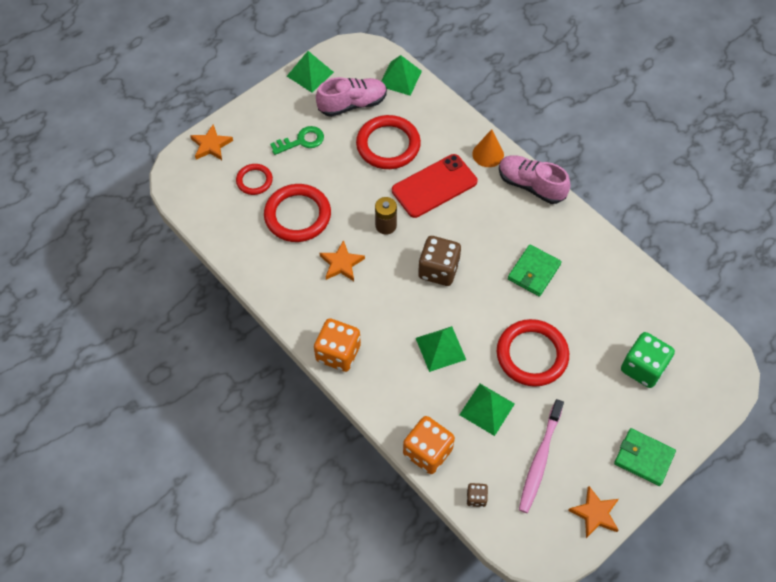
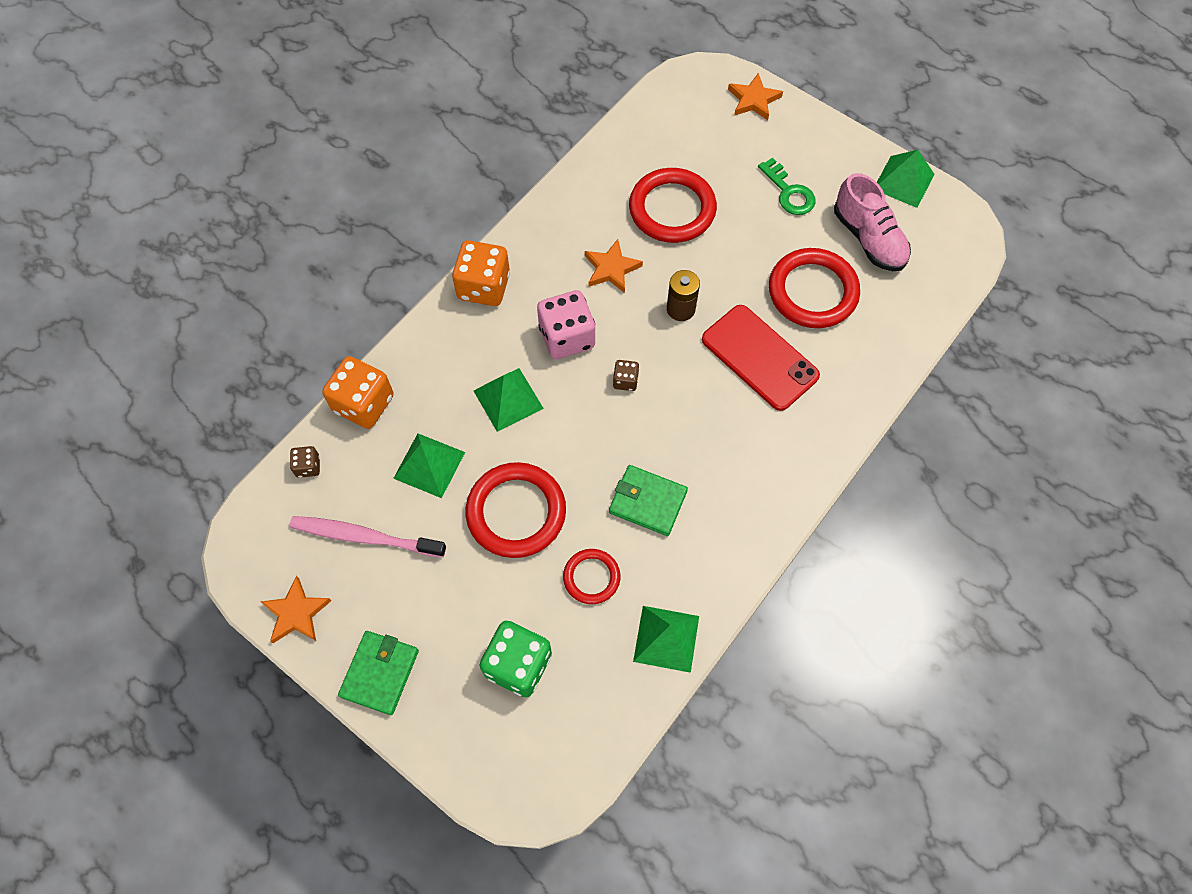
camera: 80 degrees right, 5 degrees up
red ring [236,164,273,195] -> red ring moved to [563,549,620,604]
green pyramid [381,55,422,96] -> green pyramid moved to [633,606,699,673]
brown dice [418,236,461,286] -> brown dice [613,360,639,391], size x0.49
orange cone [472,129,504,167] -> none
pink shoe [499,155,571,204] -> none
none -> pink dice [537,290,595,359]

